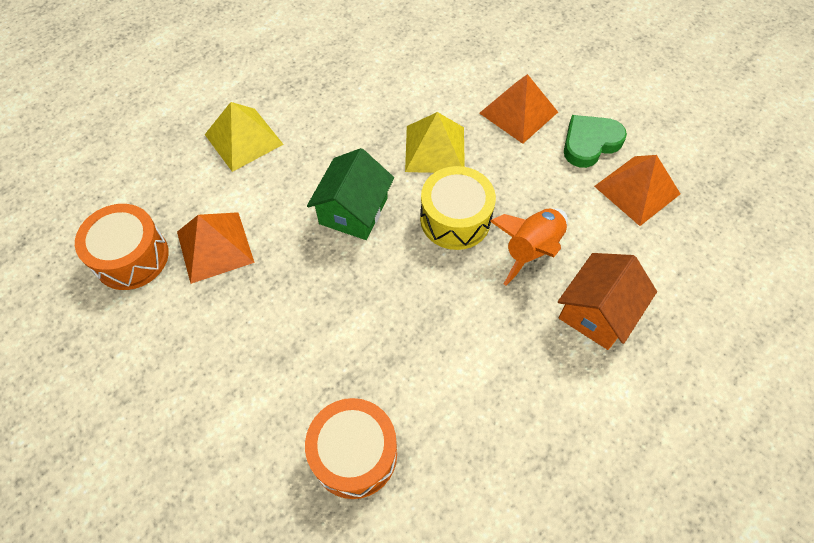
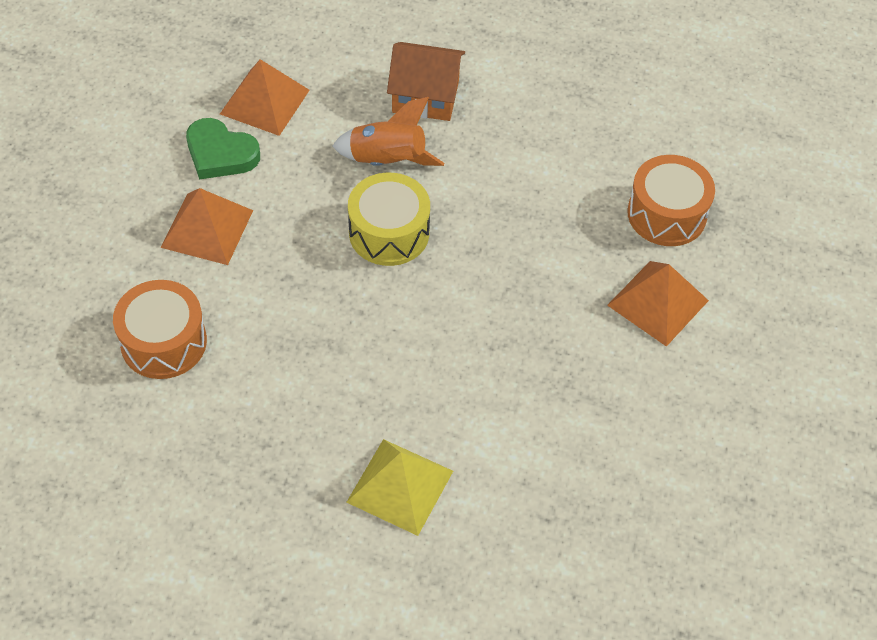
camera: 120 degrees left, 5 degrees down
orange drum [75,204,169,290] -> orange drum moved to [113,280,207,379]
orange pyramid [177,212,255,284] -> orange pyramid moved to [607,261,709,347]
green house [307,148,394,240] -> none
yellow pyramid [405,112,465,173] -> none

